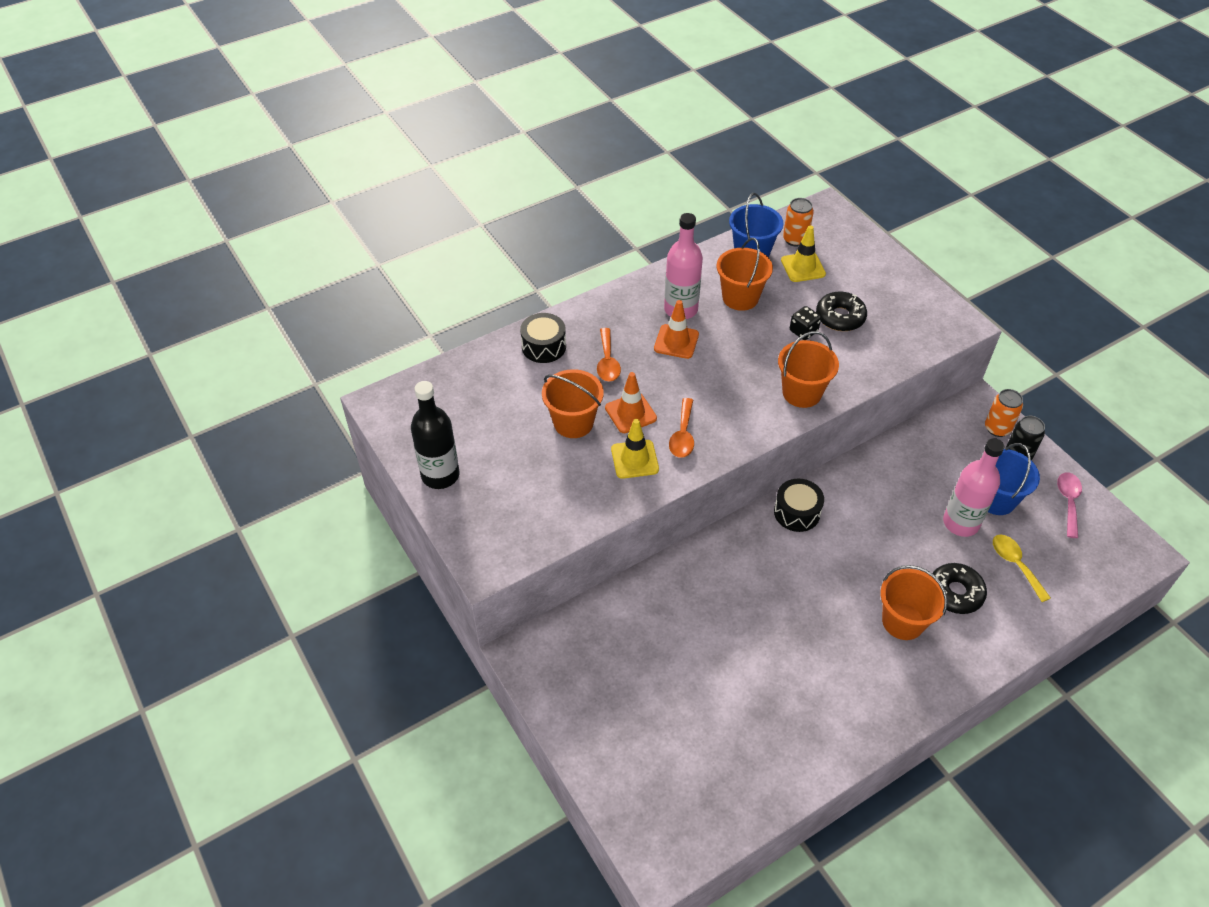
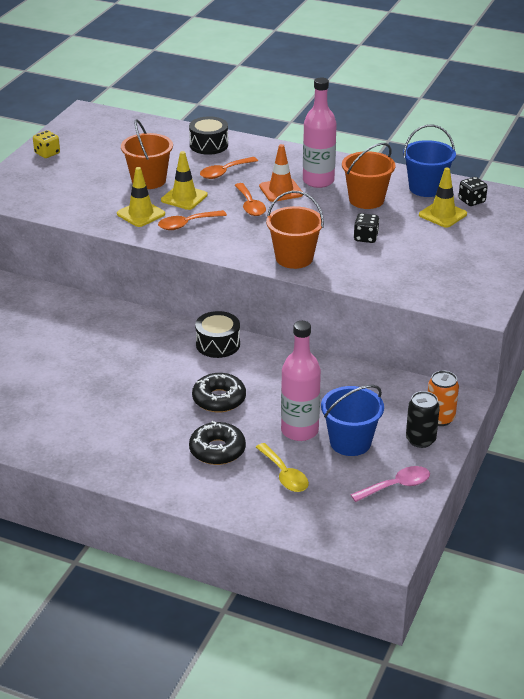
camera: 55 degrees right, 15 degrees down
black bottle [411,381,459,489] -> yellow dice [33,130,60,158]
orange traffic cone [605,372,657,433] -> yellow traffic cone [161,151,208,210]
orange can [783,198,814,247] -> black dice [459,177,488,206]
black donut [816,292,867,331] -> black donut moved to [192,373,246,413]
orange bucket [881,565,948,640] -> none
yellow spoon [993,534,1051,602] -> yellow spoon turned 120 degrees clockwise [256,443,309,492]
none -> orange spoon [235,183,266,216]

